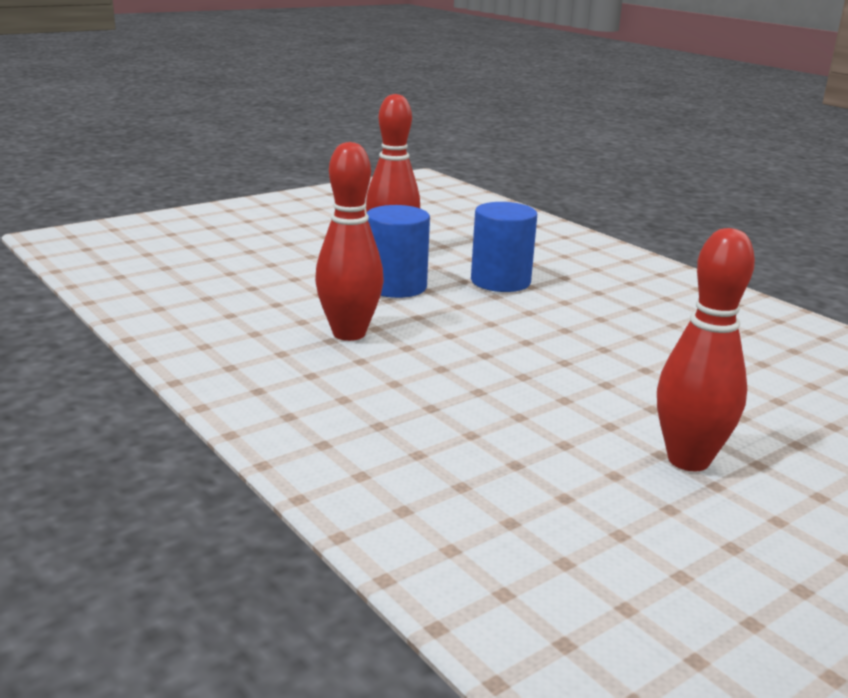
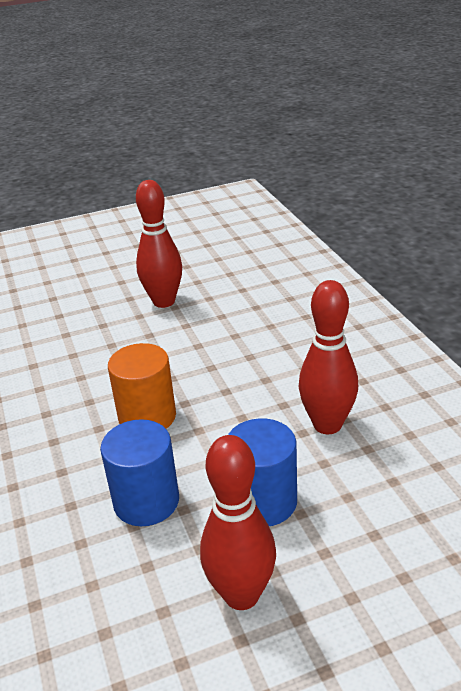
camera: 160 degrees left, 10 degrees up
none -> orange cylinder [108,343,176,429]

